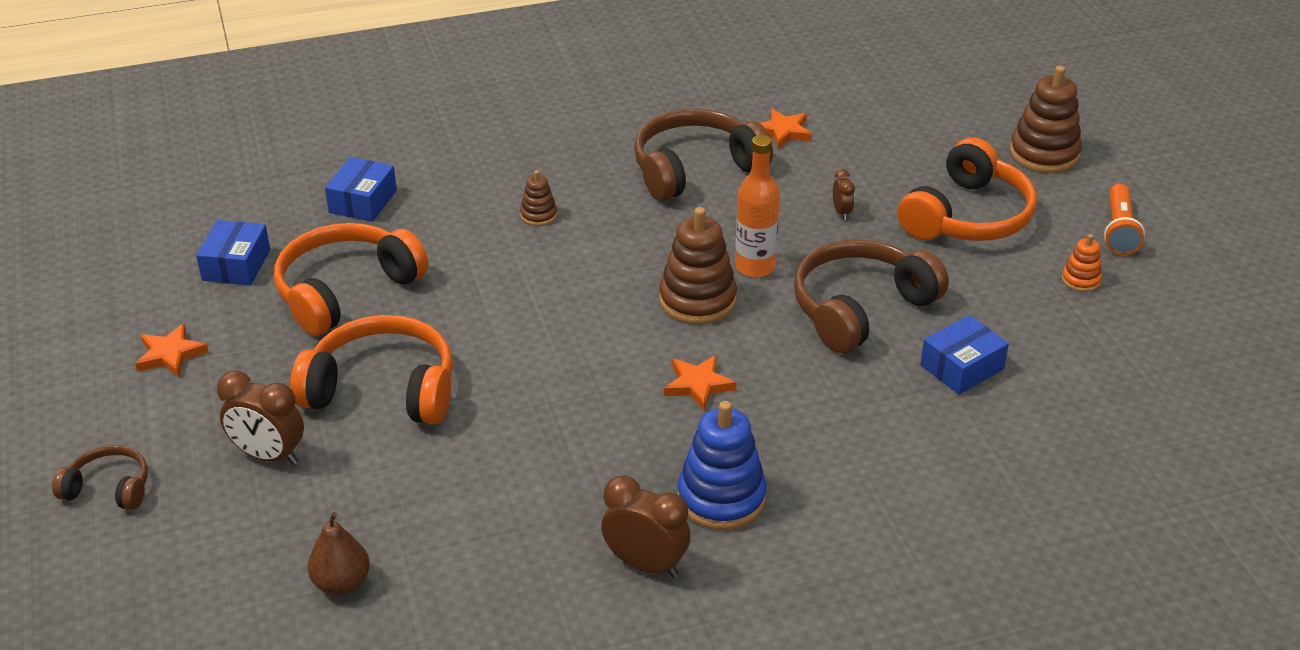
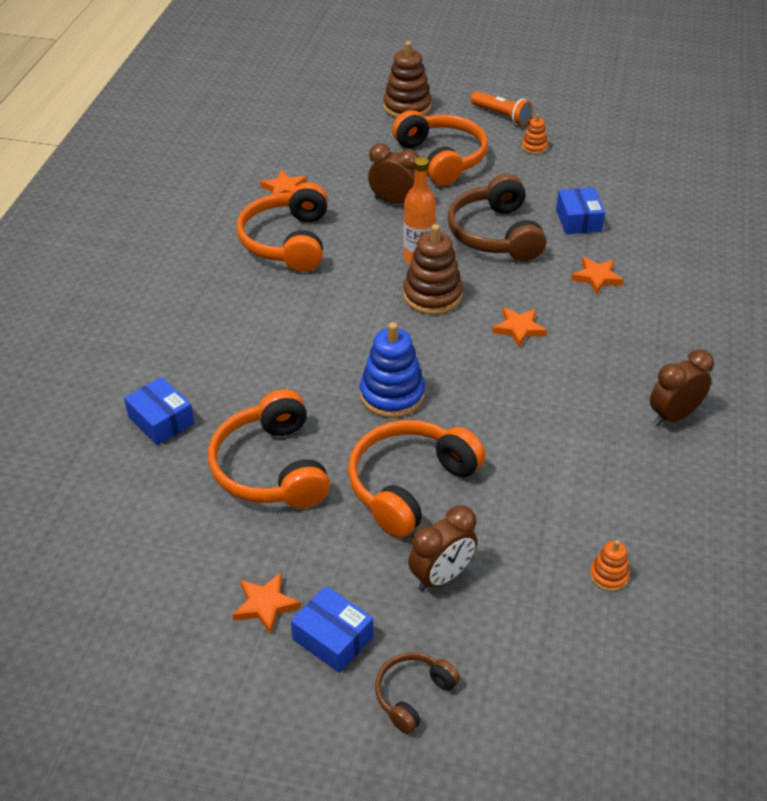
camera: 60 degrees left, 5 degrees up
blue box [196,220,270,285] -> blue box moved to [291,586,373,673]
brown pear [308,512,370,595] -> orange stacking toy [590,540,630,591]
brown stacking toy [520,170,557,226] -> none
brown headphones [634,109,773,201] -> orange headphones [237,182,328,272]
blue stacking toy [678,401,767,530] -> blue stacking toy moved to [360,322,425,418]
brown clock [833,169,855,220] -> brown clock [368,143,419,204], size x1.91
none -> orange star [571,257,624,295]

